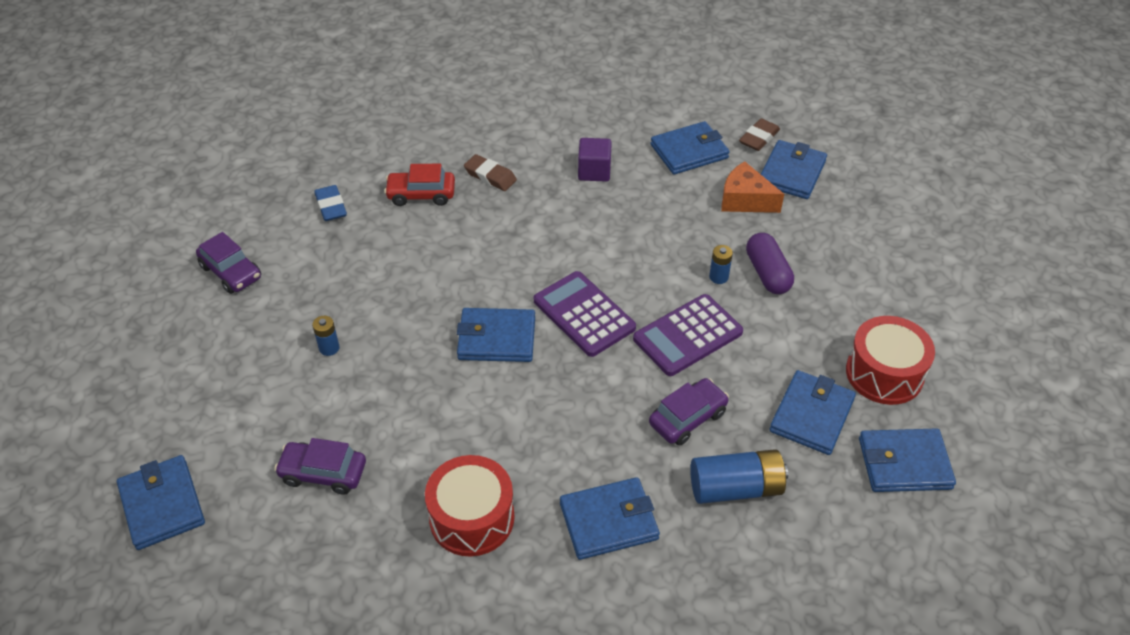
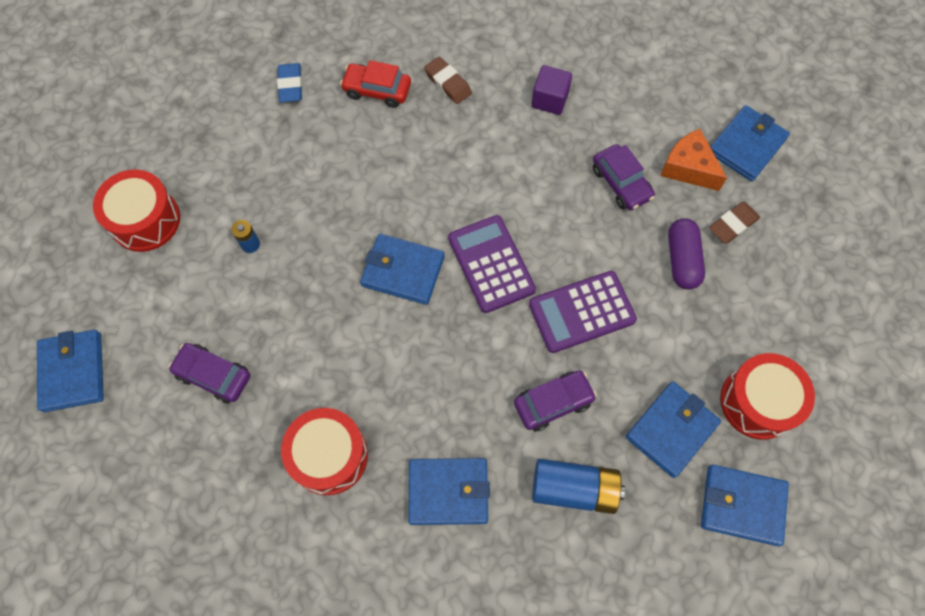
camera: 15 degrees right, 20 degrees up
purple car [196,232,261,294] -> purple car moved to [593,144,655,211]
blue wallet [650,121,730,175] -> none
blue battery [709,245,733,284] -> none
brown eraser [739,118,780,151] -> brown eraser moved to [709,202,760,244]
none -> red drum [93,170,180,252]

